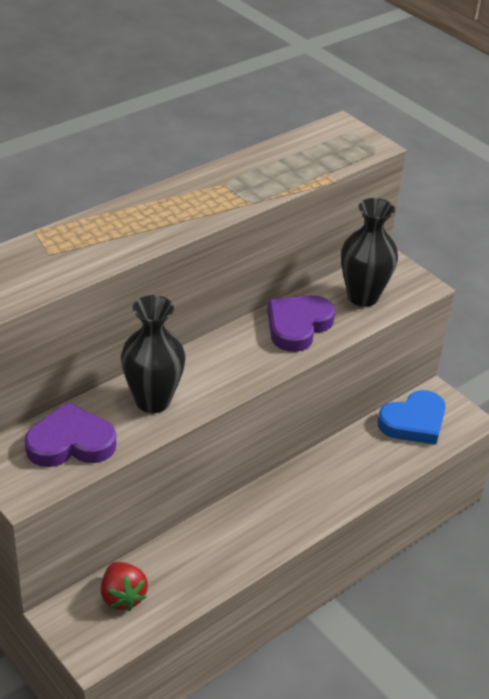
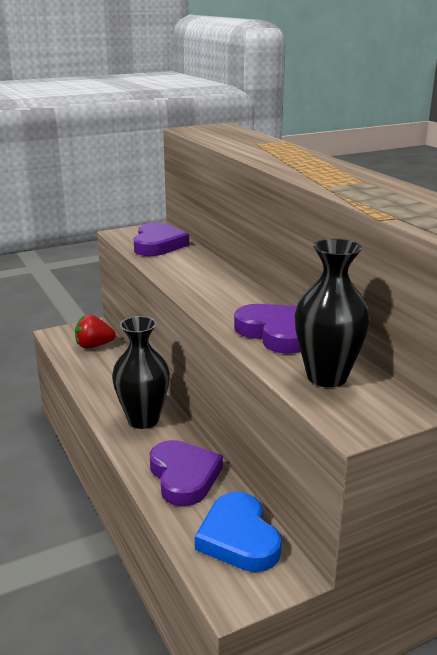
camera: 105 degrees right, 15 degrees down
black vase [121,295,186,413] -> black vase moved to [112,316,170,429]
none -> purple heart [149,440,223,506]

